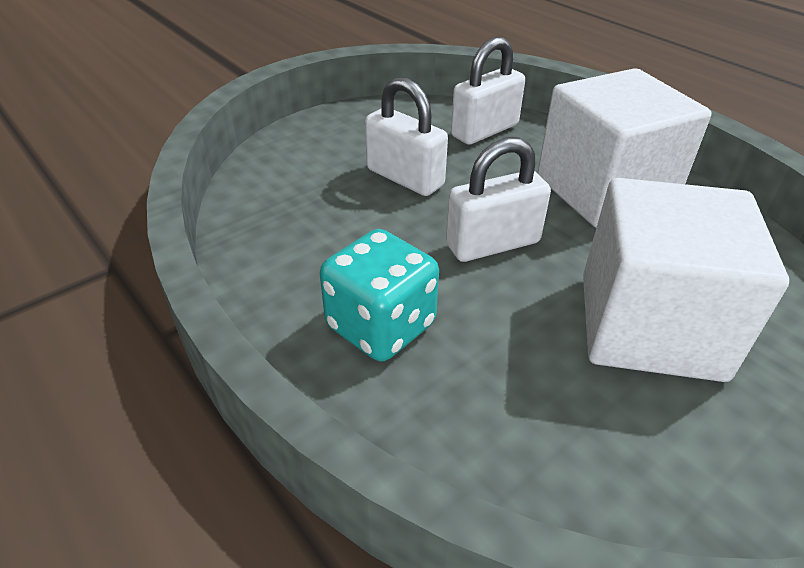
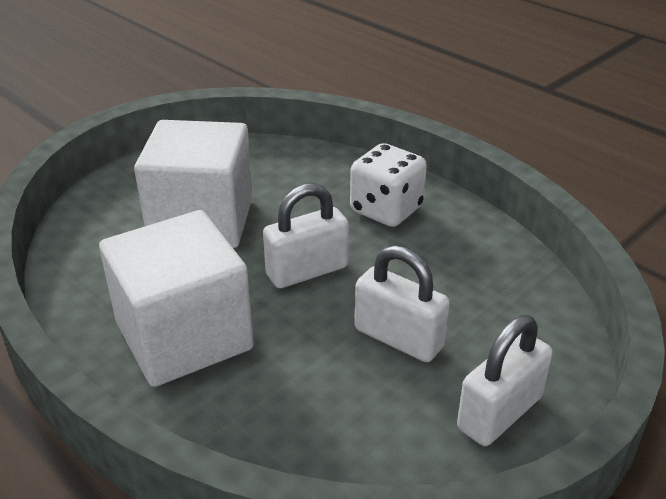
camera: 175 degrees right, 5 degrees down
turquoise dice [320,229,439,362] -> white dice [350,143,427,227]
white padlock [451,37,525,145] -> white padlock moved to [457,315,553,446]

